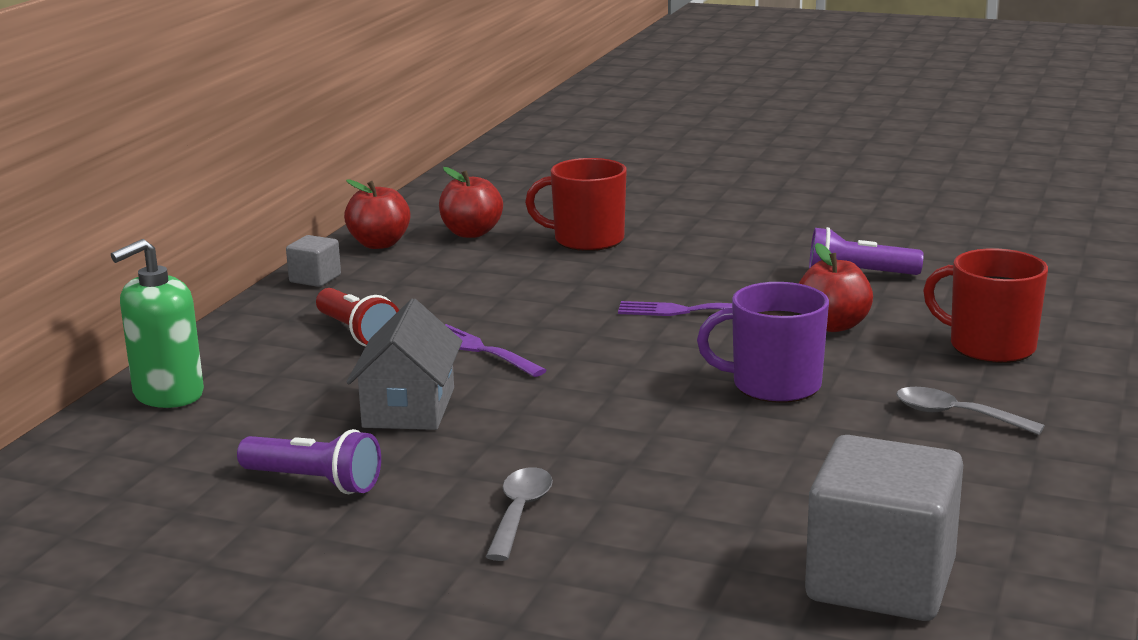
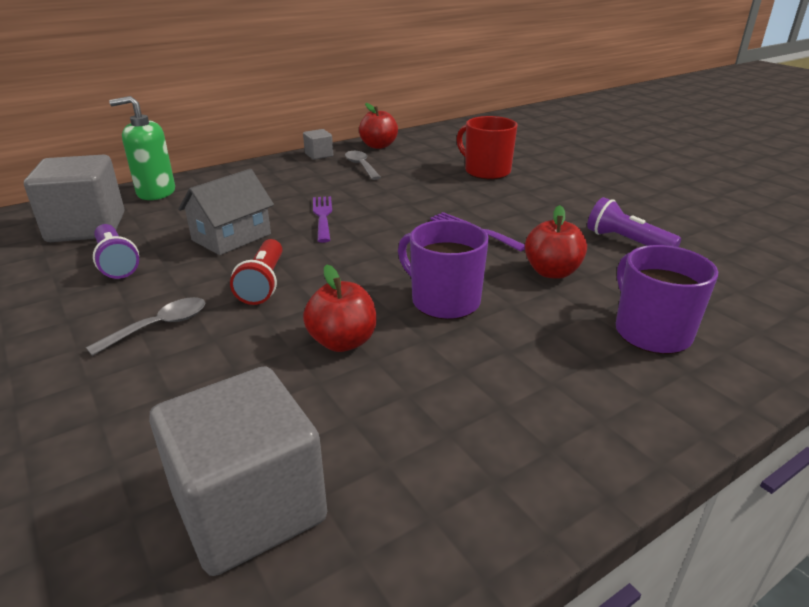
camera: 35 degrees right, 10 degrees up
red flashlight [316,288,399,347] -> red flashlight moved to [230,239,282,305]
red apple [439,167,503,238] -> red apple moved to [303,265,377,352]
grey spoon [896,387,1045,435] -> grey spoon moved to [345,151,381,180]
red mug [923,248,1048,363] -> purple mug [616,245,718,354]
none -> grey cube [24,155,124,242]

